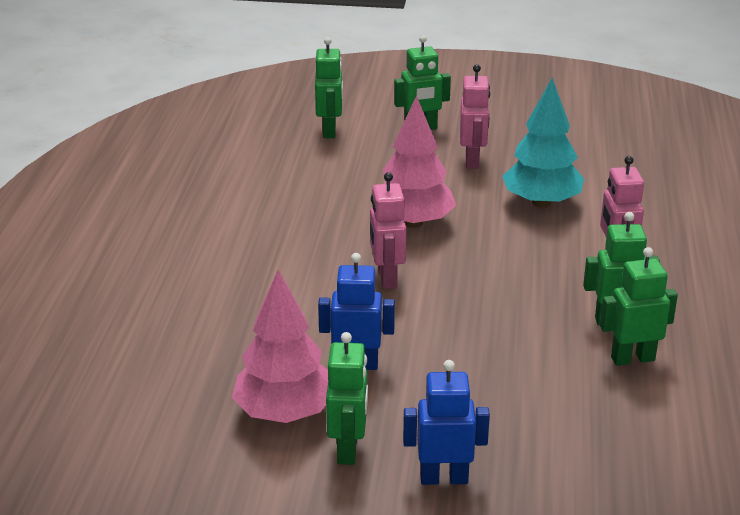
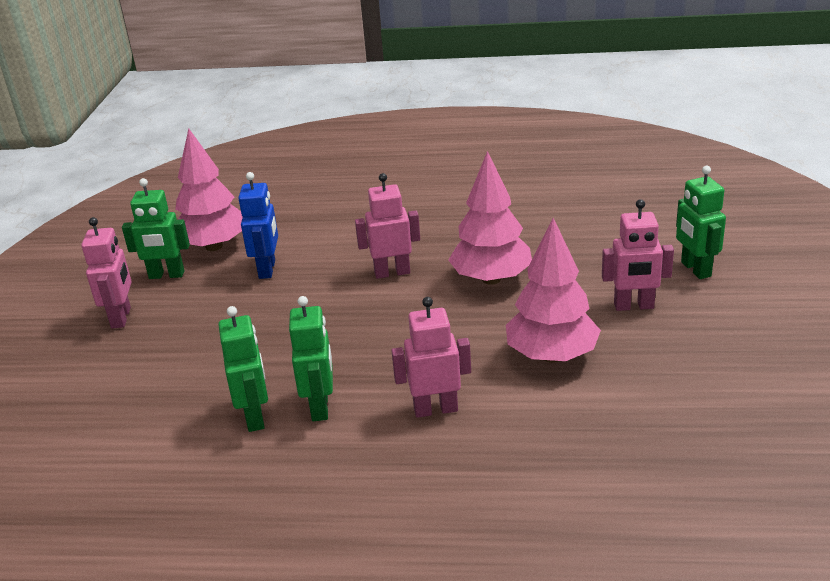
camera: 90 degrees right, 0 degrees up
green robot [315,37,343,138] -> none
blue robot [403,360,490,485] -> pink robot [81,217,132,329]
turquoise tree [502,78,584,208] -> pink tree [506,218,601,363]

